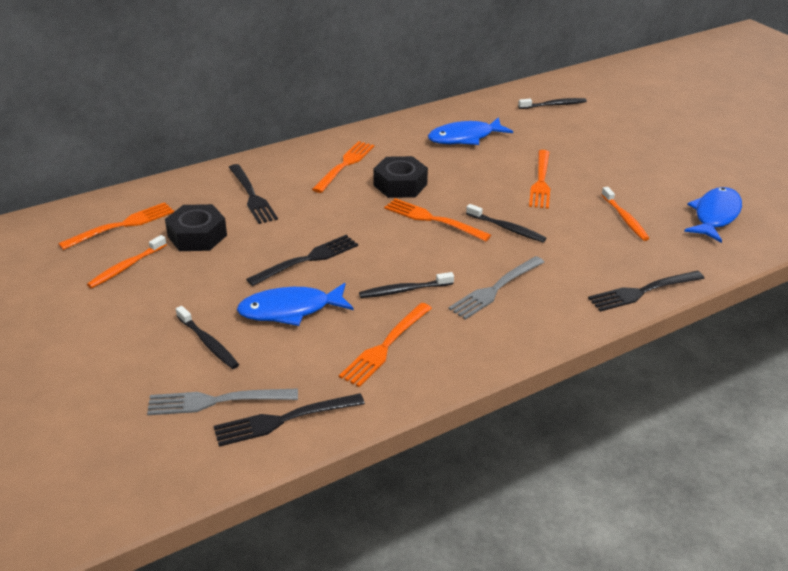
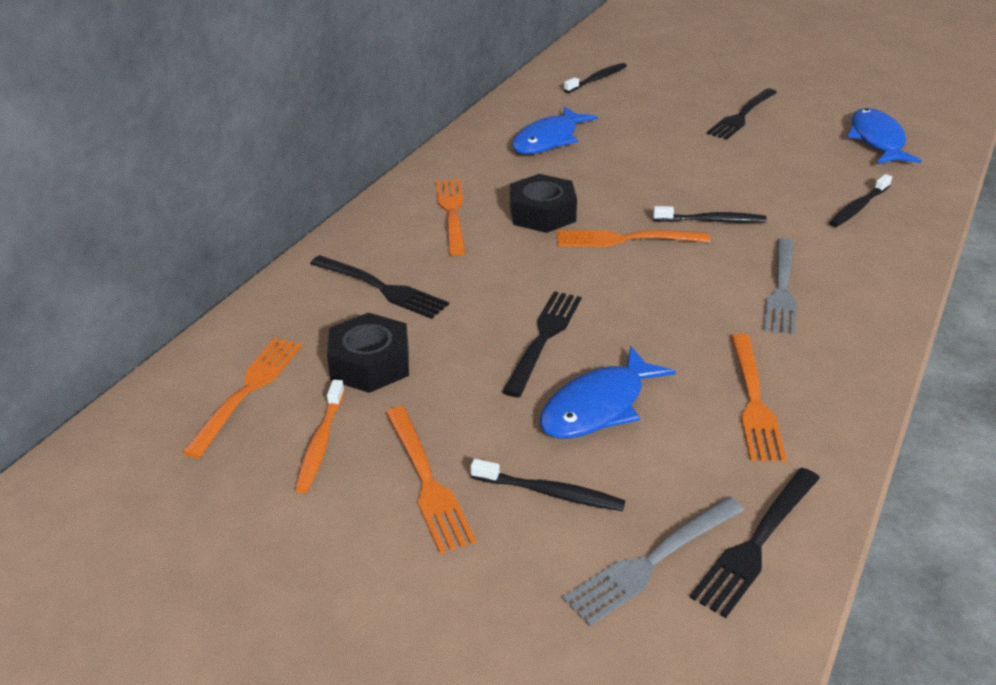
camera: 30 degrees left, 0 degrees up
black toothbrush [359,272,454,298] -> black toothbrush moved to [829,174,892,227]
orange fork [529,150,550,209] -> orange fork moved to [386,406,476,554]
black fork [588,271,705,312] -> black fork moved to [706,88,777,140]
orange toothbrush [601,187,649,241] -> none

